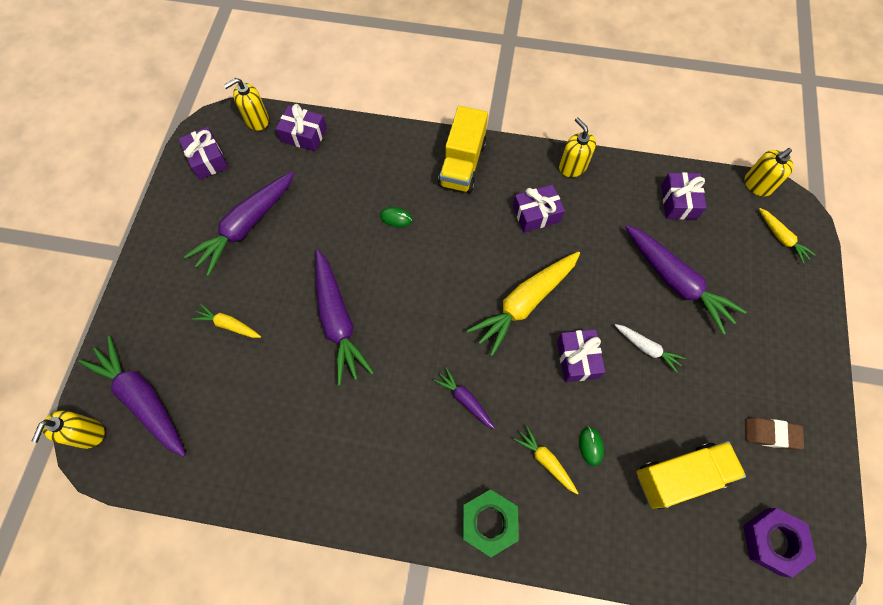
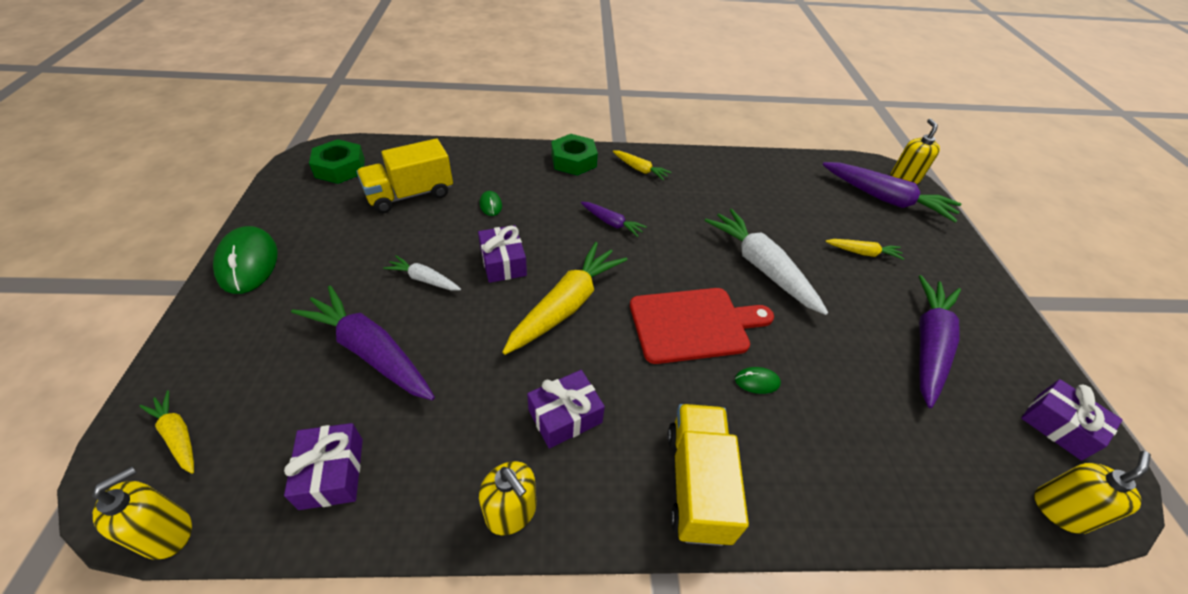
camera: 165 degrees right, 20 degrees down
purple gift [276,104,327,152] -> none
purple carrot [315,250,374,386] -> white carrot [705,209,828,315]
yellow carrot [514,426,579,495] -> yellow carrot moved to [613,150,672,180]
purple nut [743,508,816,578] -> green nut [309,139,365,184]
brown eraser [745,417,804,450] -> none
none -> green mouse [213,226,277,294]
none -> red cutting board [630,288,774,364]

